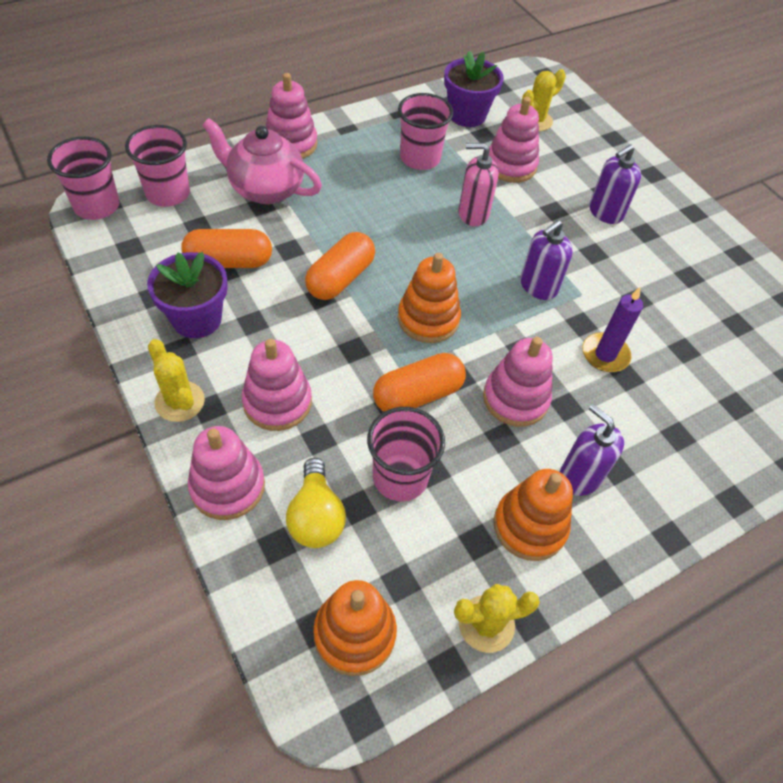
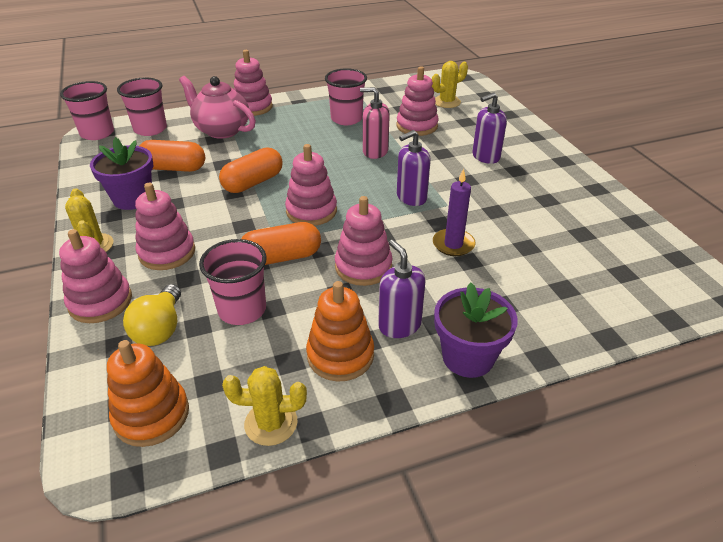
camera: 15 degrees right, 15 degrees down
orange stacking toy [398,253,461,343] -> pink stacking toy [285,144,337,226]
purple flower pot [444,51,504,127] -> purple flower pot moved to [434,283,518,378]

